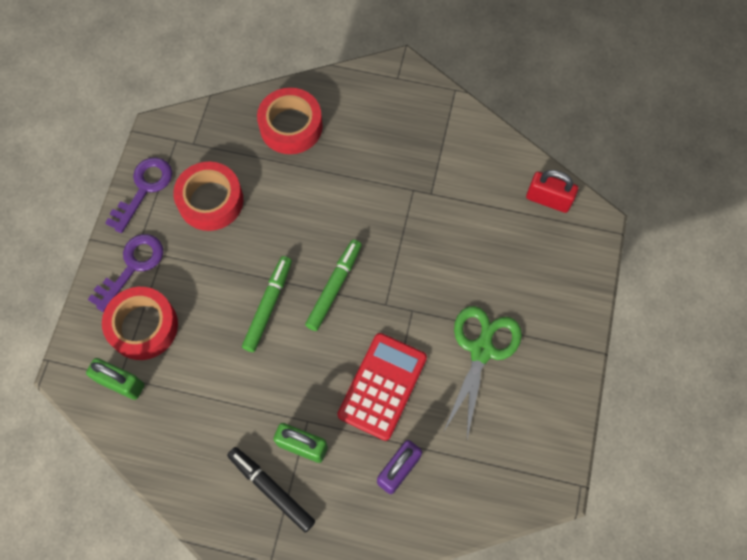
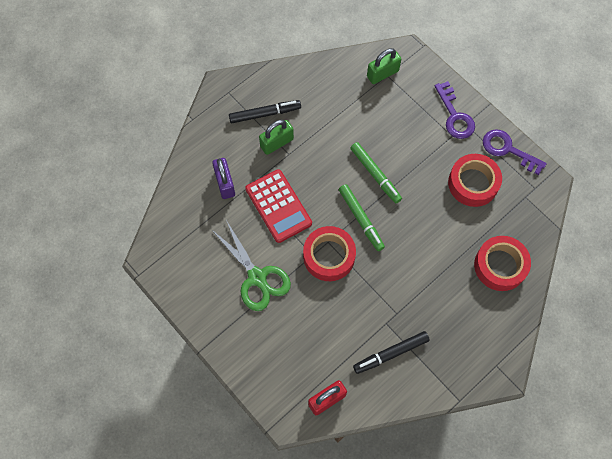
camera: 125 degrees right, 0 degrees up
red tape [102,287,178,360] -> red tape moved to [303,226,356,281]
purple key [105,157,172,233] -> purple key turned 150 degrees clockwise [483,129,547,175]
none -> black marker [353,331,430,374]

